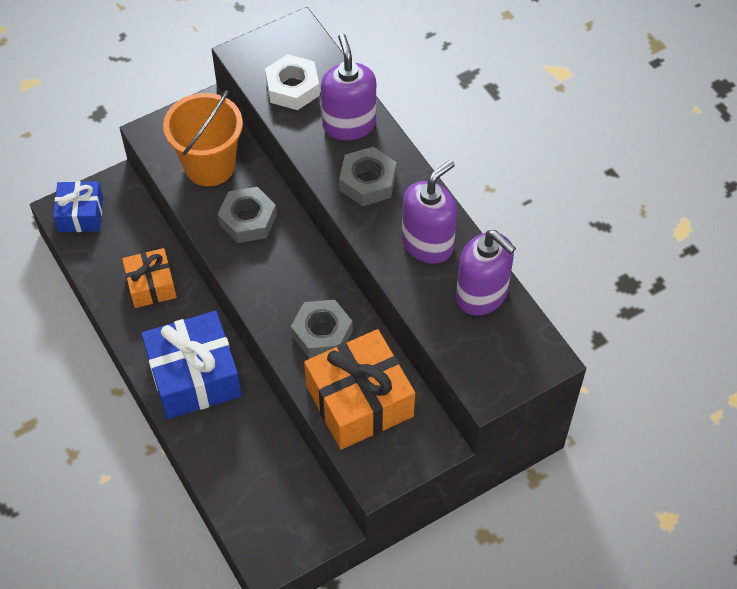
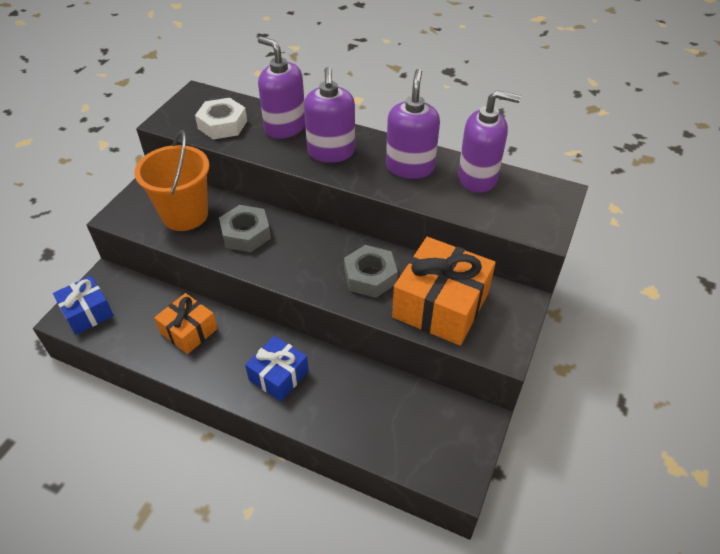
camera: 35 degrees left, 10 degrees down
blue gift [141,311,242,419] -> blue gift [245,336,309,401], size x0.59
grey nut [339,147,396,206] -> purple soap dispenser [304,67,355,163]

